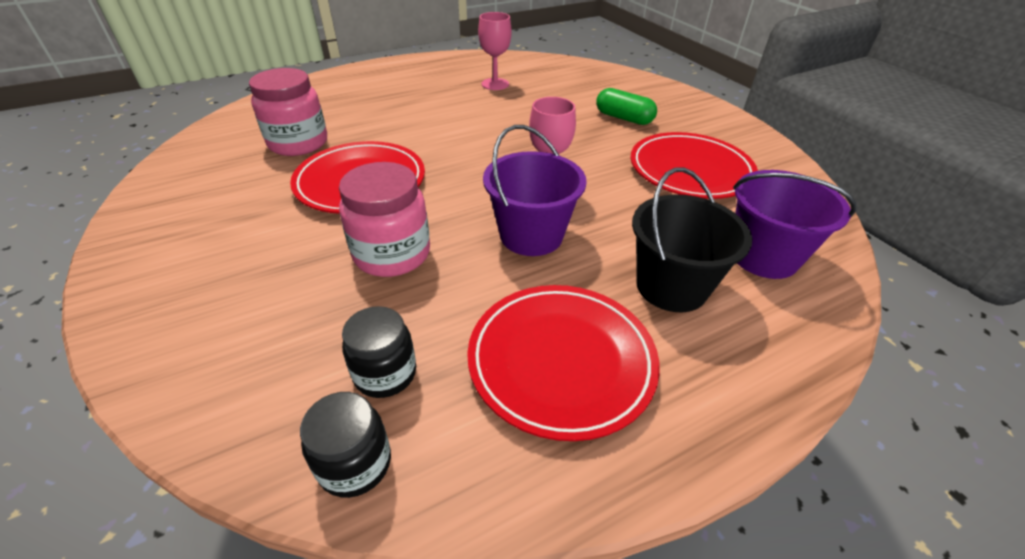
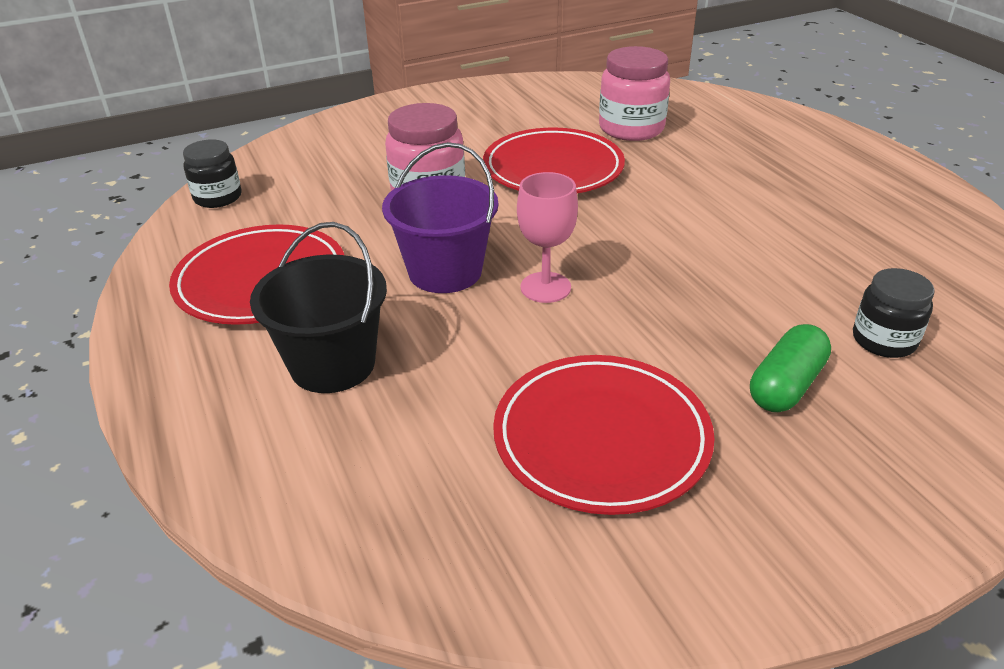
camera: 95 degrees right, 5 degrees down
black jar [342,306,416,398] -> black jar moved to [853,268,935,358]
pink goblet [478,12,512,90] -> none
purple bucket [733,170,857,279] -> none

